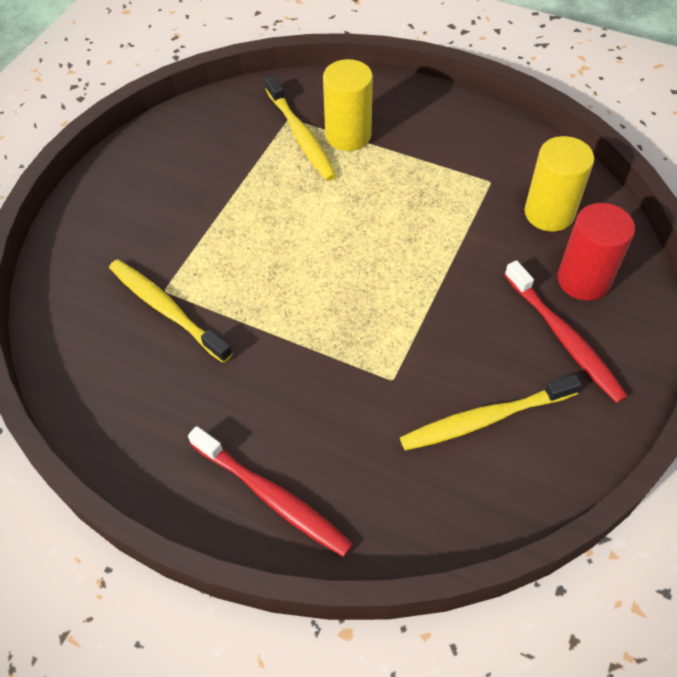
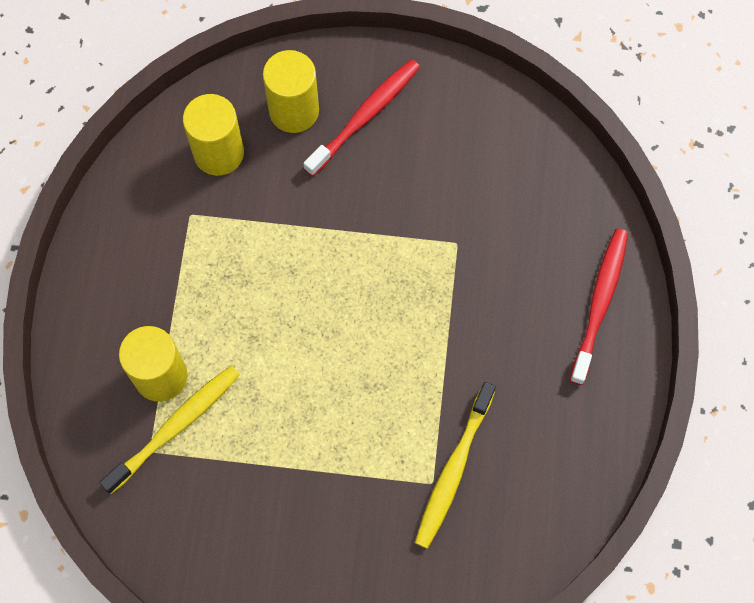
camera: 110 degrees left, 15 degrees up
yellow toothbrush [400,374,582,451] -> none
red cylinder [557,203,635,301] -> yellow cylinder [263,50,319,133]

